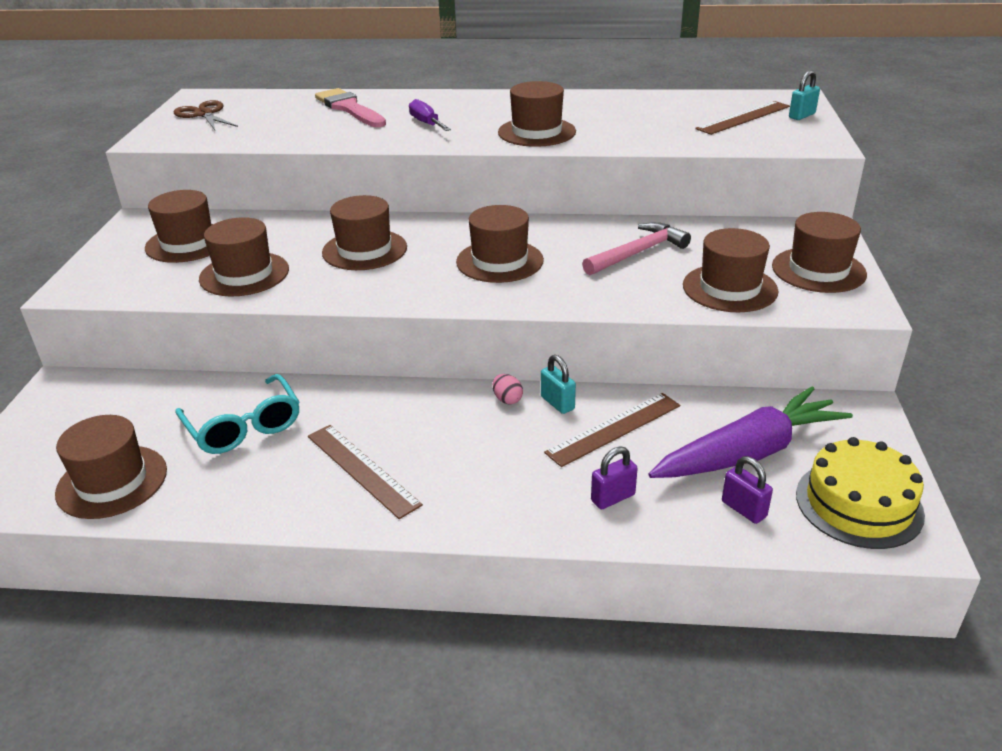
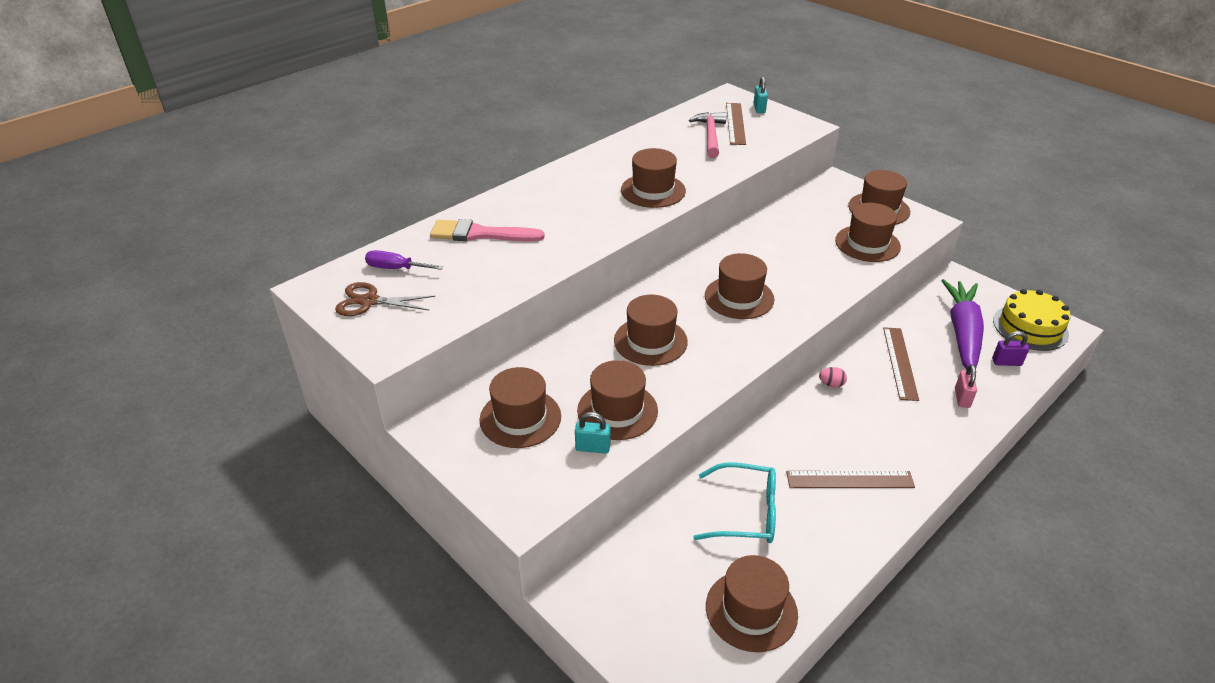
camera: 50 degrees left, 5 degrees up
purple screwdriver [409,99,451,131] -> purple screwdriver moved to [365,250,443,270]
turquoise padlock [541,355,576,414] -> turquoise padlock moved to [575,412,611,454]
pink hammer [582,222,691,275] -> pink hammer moved to [689,112,727,158]
purple padlock [591,446,638,509] -> pink padlock [955,364,977,408]

